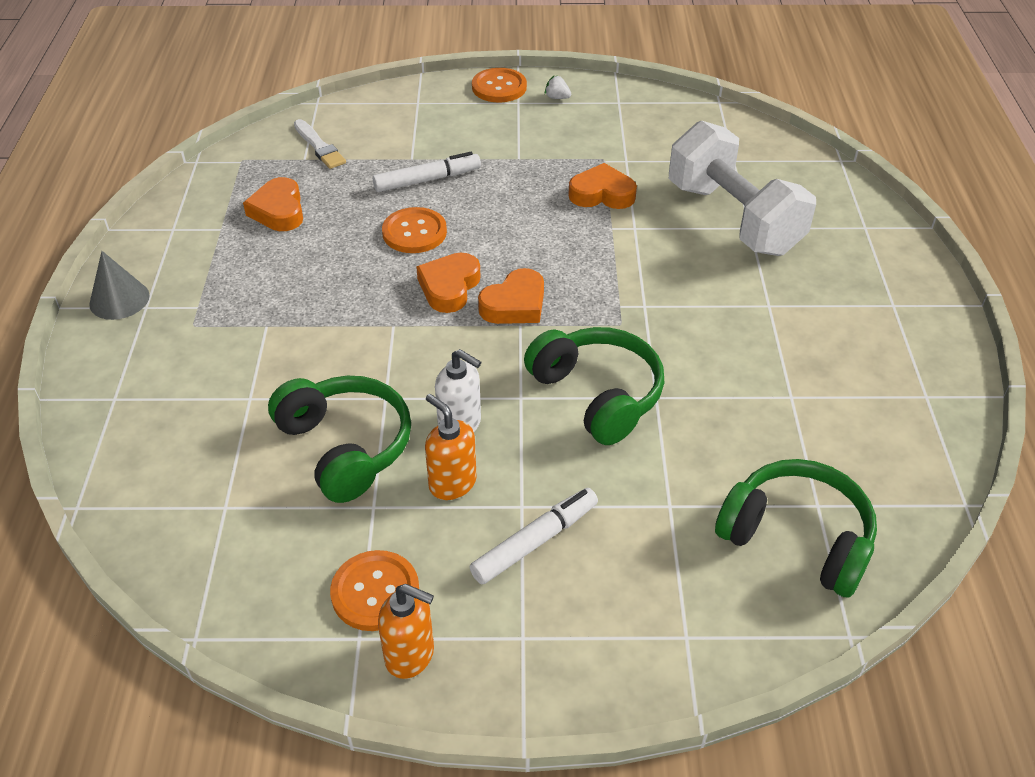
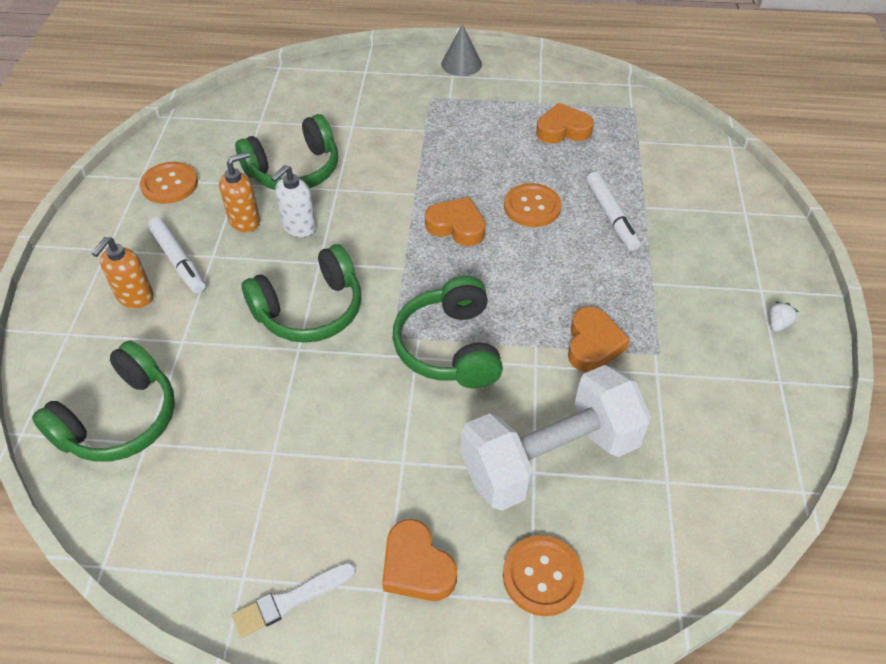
camera: 95 degrees right, 5 degrees up
white brush [294,119,346,169] -> white brush moved to [232,562,356,638]
orange soap dispenser [378,584,434,679] -> orange soap dispenser moved to [91,237,154,308]
orange button [472,68,527,102] -> orange button moved to [503,535,584,616]
orange heart [478,268,544,324] -> orange heart moved to [382,519,457,601]
none -> green headphones [393,276,503,388]

